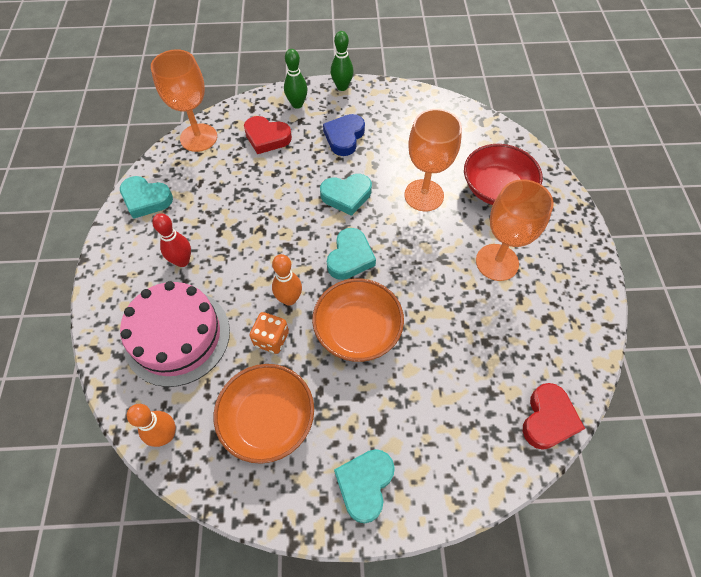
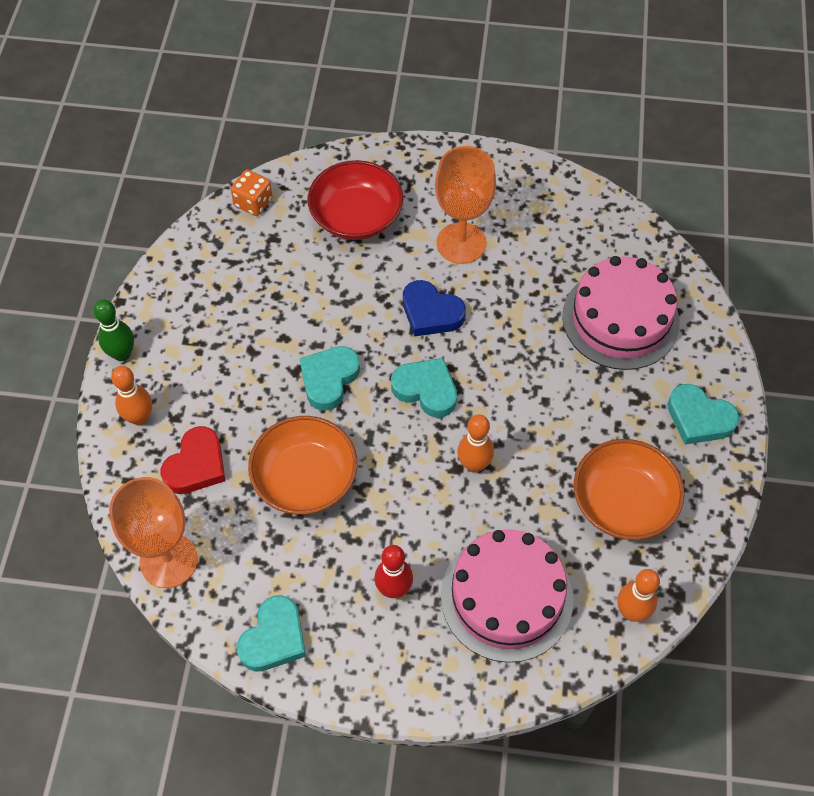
camera: 80 degrees left, 0 degrees up
orange dice [249,312,289,354] -> orange dice moved to [231,170,273,216]
green bowling pin [284,49,308,109] -> orange bowling pin [111,366,152,425]
orange bowl [312,279,404,362] -> orange bowl moved to [248,416,357,515]
turquoise heart [320,174,372,216] -> turquoise heart turned 150 degrees counterclockwise [300,346,360,411]
blue heart [323,114,365,156] -> blue heart moved to [403,280,466,337]
orange goblet [404,109,462,211] -> none
red heart [523,383,585,450] -> none
none -> pink cake [562,256,680,370]

